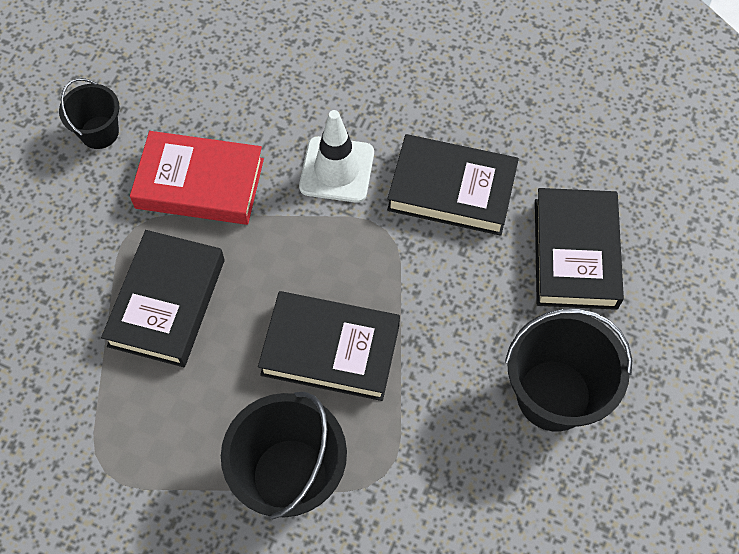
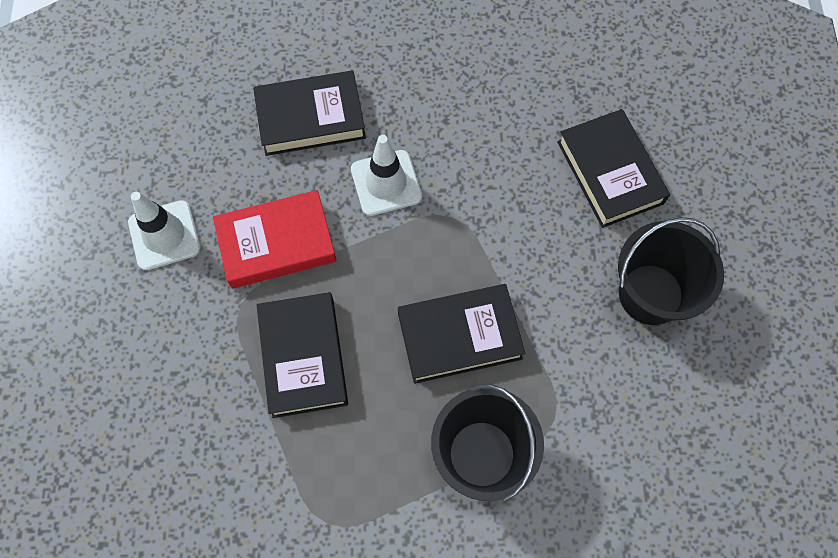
camera: 25 degrees left, 5 degrees up
black bucket [59,78,119,149] -> white traffic cone [128,192,201,270]
black book [387,134,519,236] -> black book moved to [253,70,366,156]

